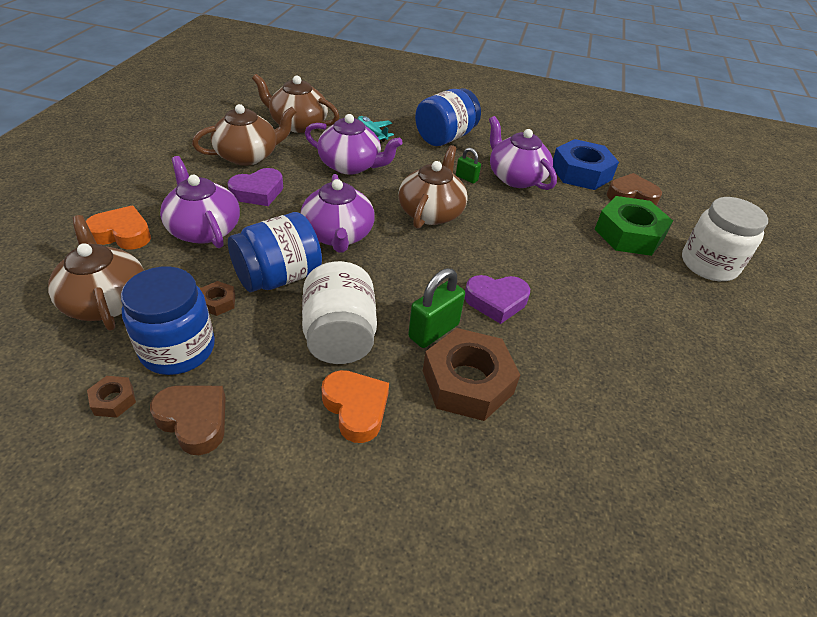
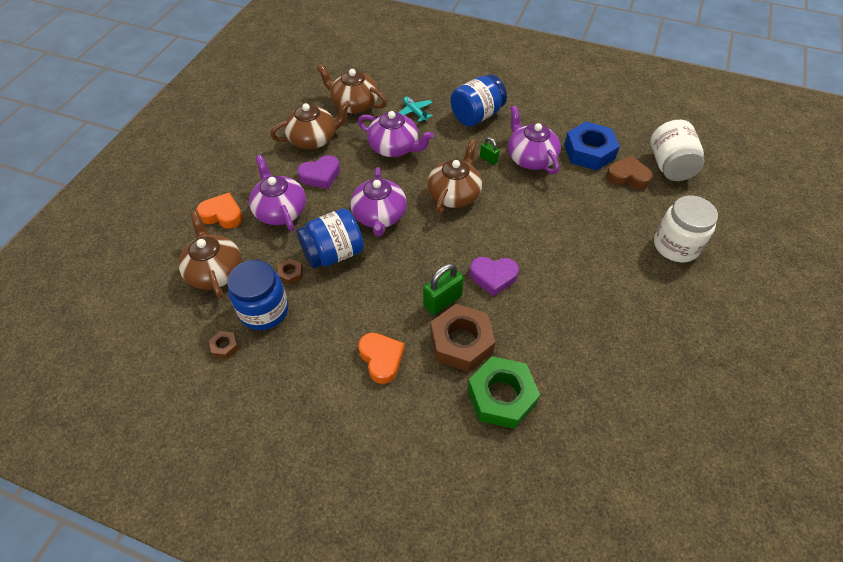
camera: 10 degrees right, 10 degrees up
brown heart [150,385,226,455] -> none
white jar [302,261,377,364] -> white jar moved to [651,120,704,181]
green nut [595,196,673,256] -> green nut moved to [467,356,540,429]

